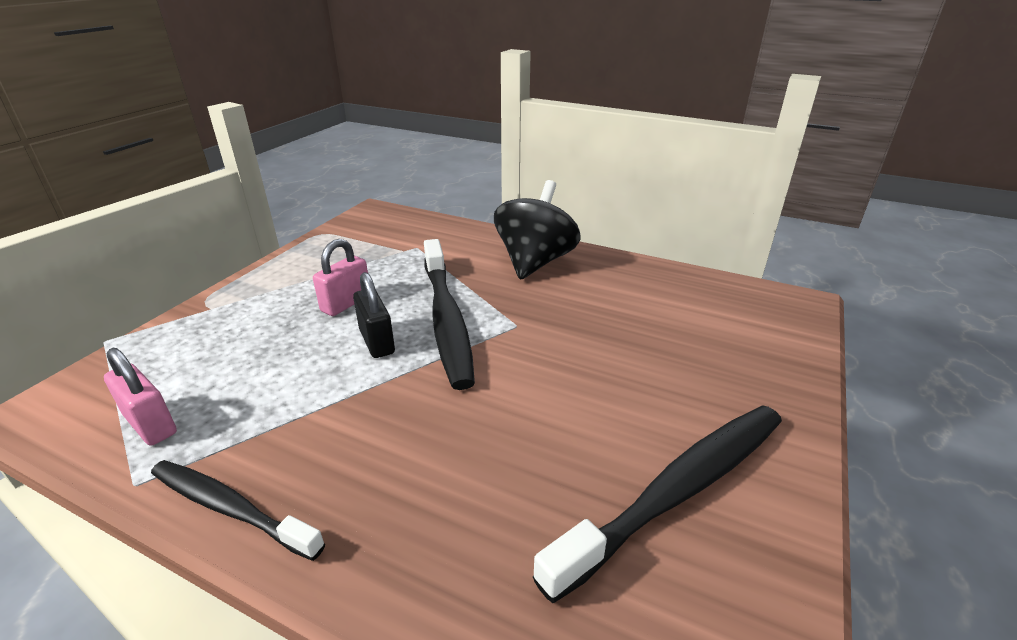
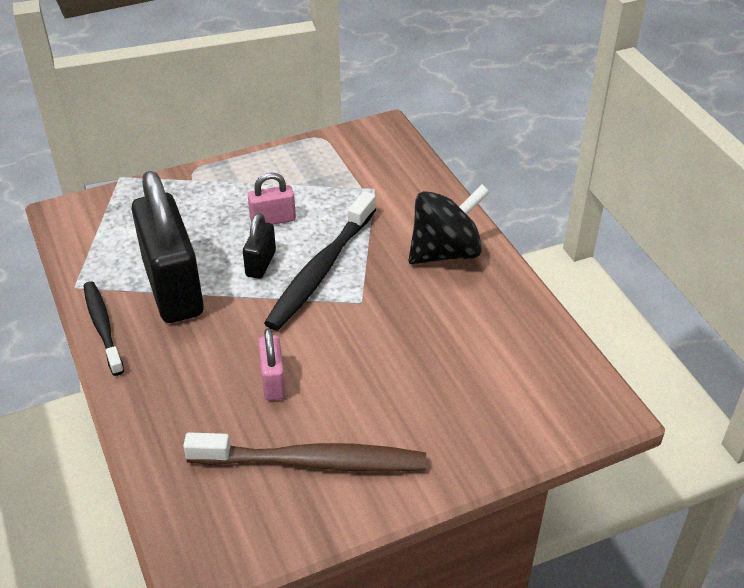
camera: 40 degrees right, 10 degrees up
pink padlock [104,348,177,446] -> pink padlock moved to [258,328,286,400]
black toothbrush [533,405,782,603] -> brown toothbrush [183,432,426,472]
none -> black padlock [132,171,204,323]

